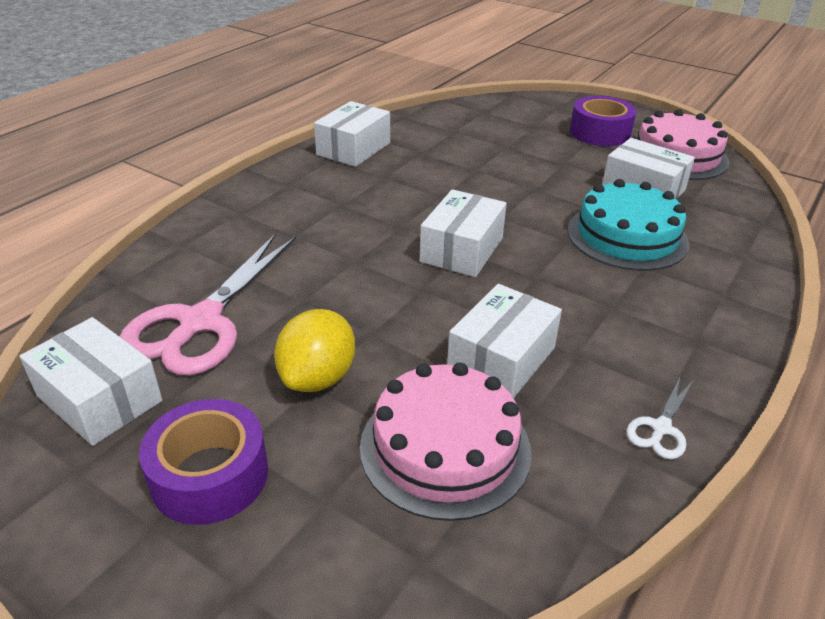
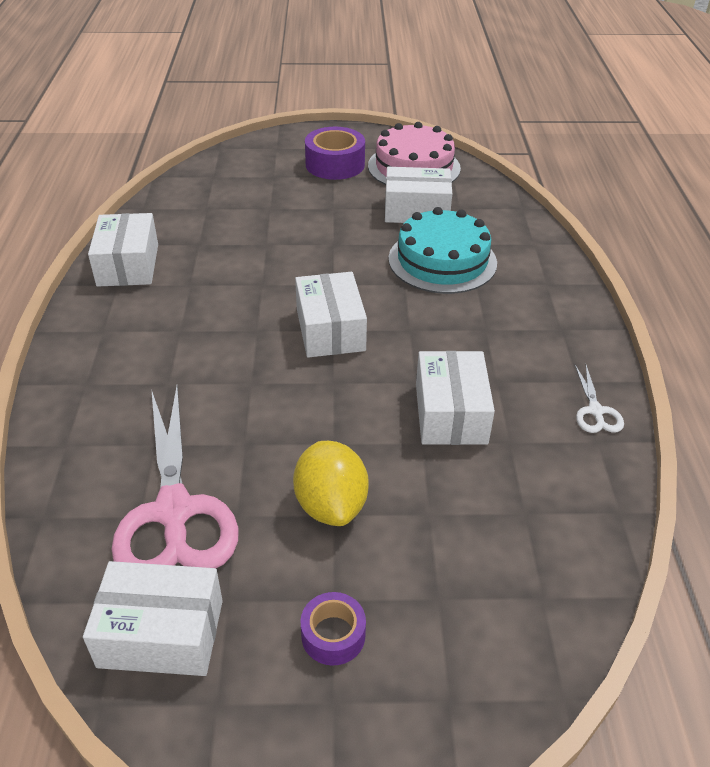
camera: 35 degrees left, 5 degrees up
purple tape [139,399,268,525] -> purple tape [301,592,366,666], size x0.58
pink cake [360,362,531,521] -> none

